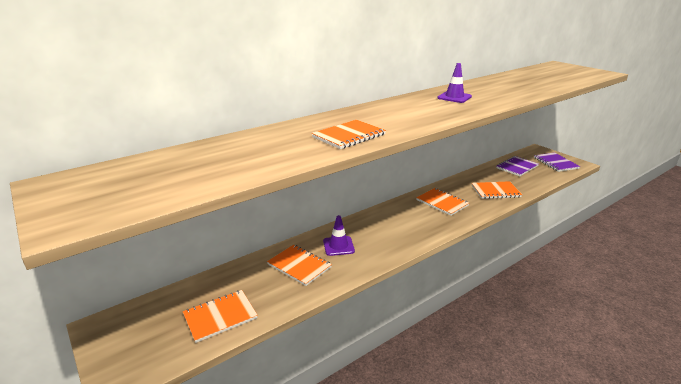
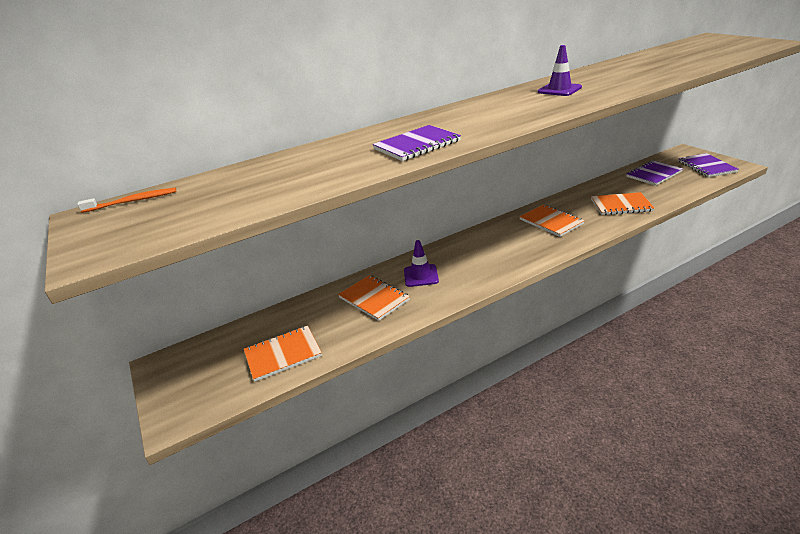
camera: 10 degrees right, 5 degrees up
orange notebook [312,120,386,149] -> purple notebook [372,125,461,161]
none -> orange toothbrush [77,188,176,213]

